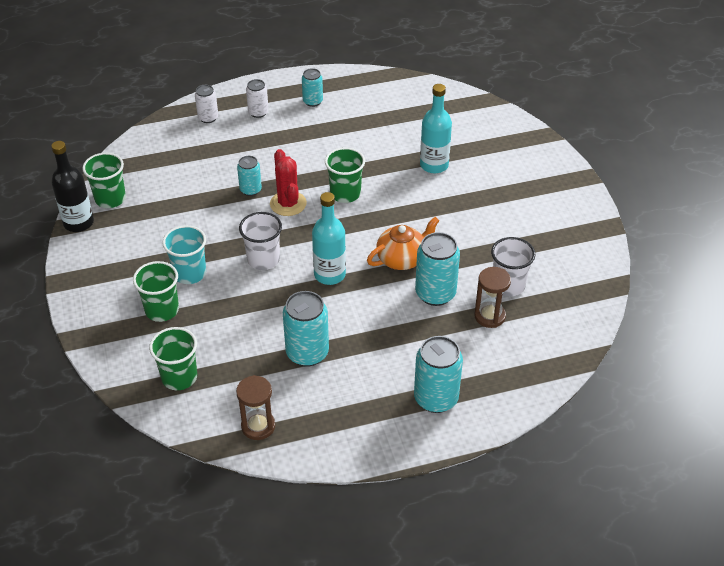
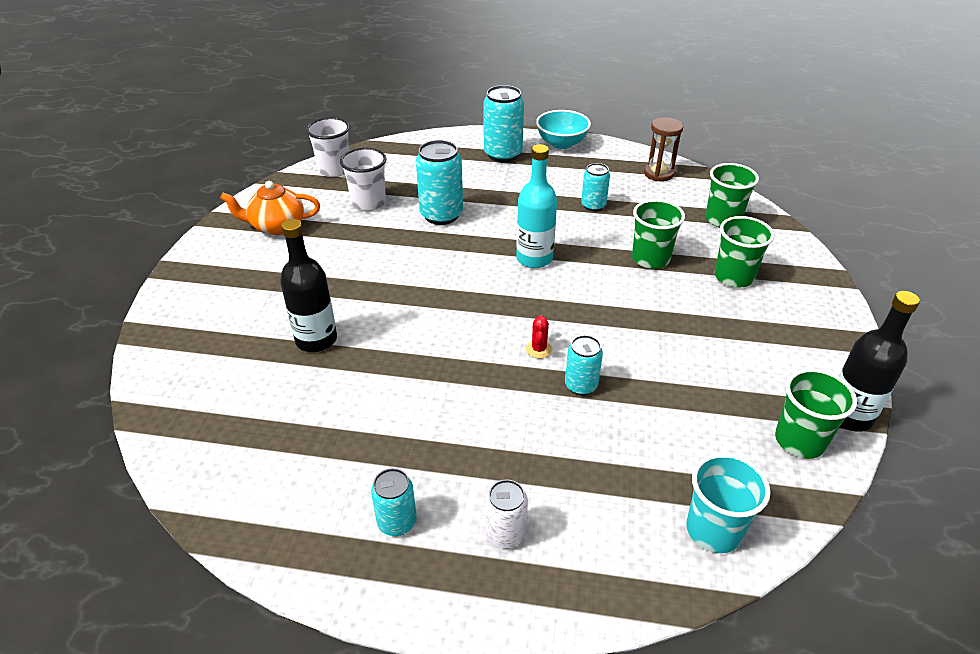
camera: 155 degrees left, 5 degrees down
turquoise cup [162,225,206,284] -> turquoise cup moved to [686,453,771,553]
white can [195,85,218,123] -> none
white cup [239,212,282,270] -> white cup moved to [306,117,350,177]
red cactus [270,149,307,216] -> red cactus [526,315,552,358], size x0.51
turquoise can [283,291,329,367] -> turquoise can [581,163,610,211], size x0.59
green cup [325,147,365,203] -> green cup moved to [632,199,685,269]
orange teapot [367,217,440,270] -> orange teapot moved to [220,181,320,235]
turquoise bottle [420,84,452,173] -> black bottle [280,219,337,352]
brown hourglass [474,267,511,328] -> none
none -> turquoise bowl [536,110,591,149]

